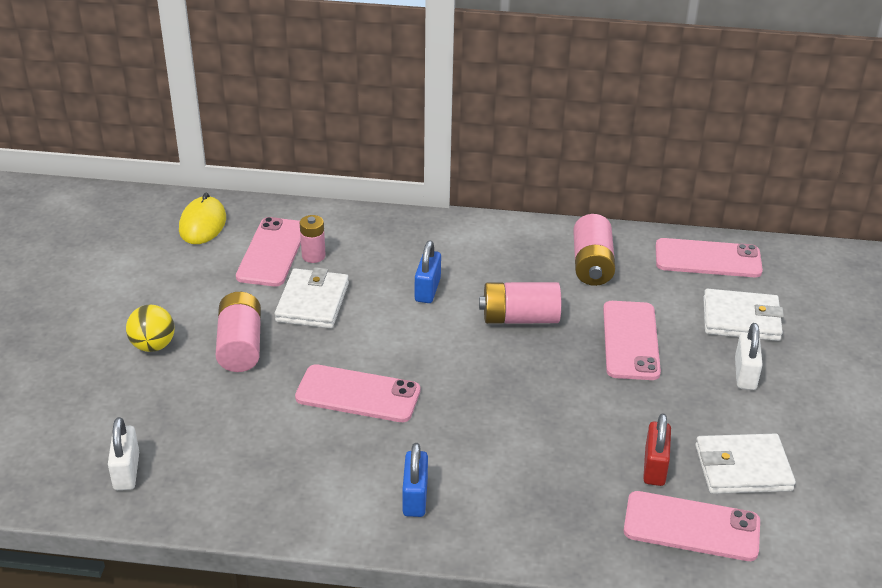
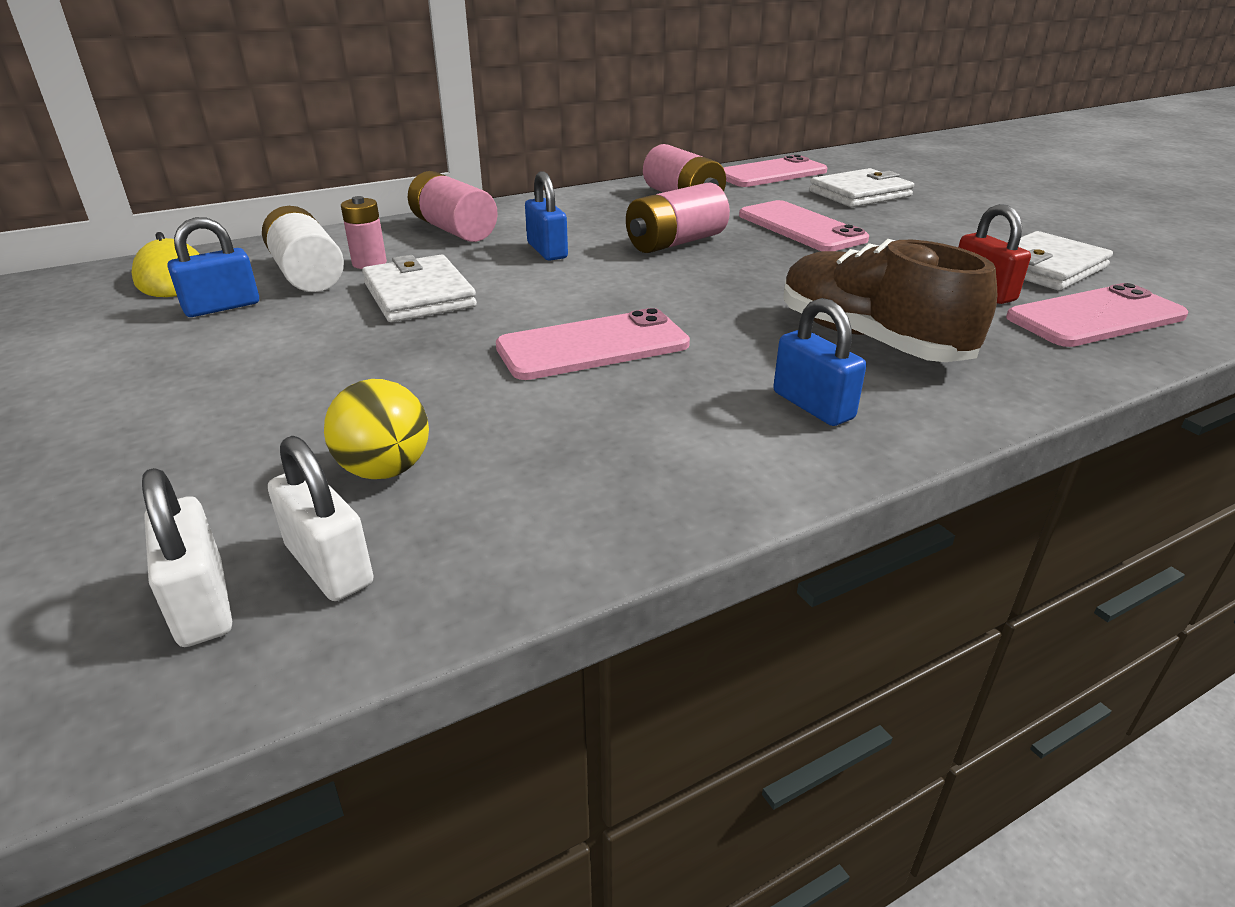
camera: 35 degrees left, 5 degrees down
yellow ball [126,305,174,352] -> yellow ball moved to [324,379,429,479]
pink battery [216,292,261,372] -> pink battery moved to [408,171,498,242]
pink phone [236,217,301,286] -> white battery [262,206,344,292]
white padlock [735,323,763,390] -> white padlock moved to [142,468,232,647]
none -> blue padlock [168,217,259,317]
none -> brown shoe [784,239,997,362]

